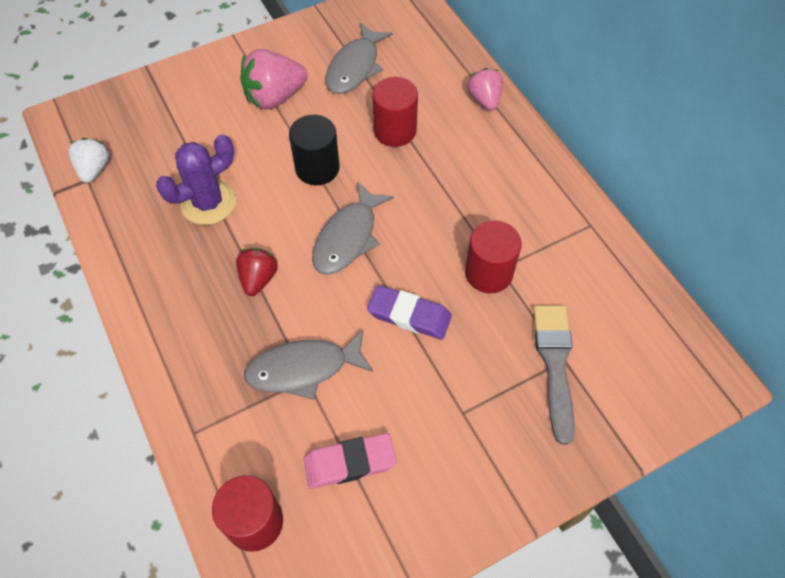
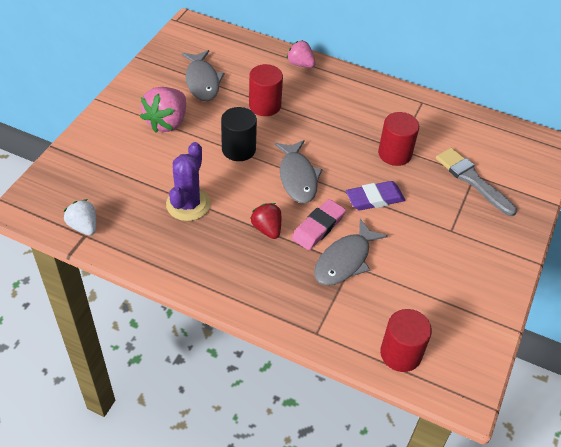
camera: 40 degrees left, 10 degrees down
pink eraser [304,433,397,489] -> pink eraser moved to [292,199,346,250]

